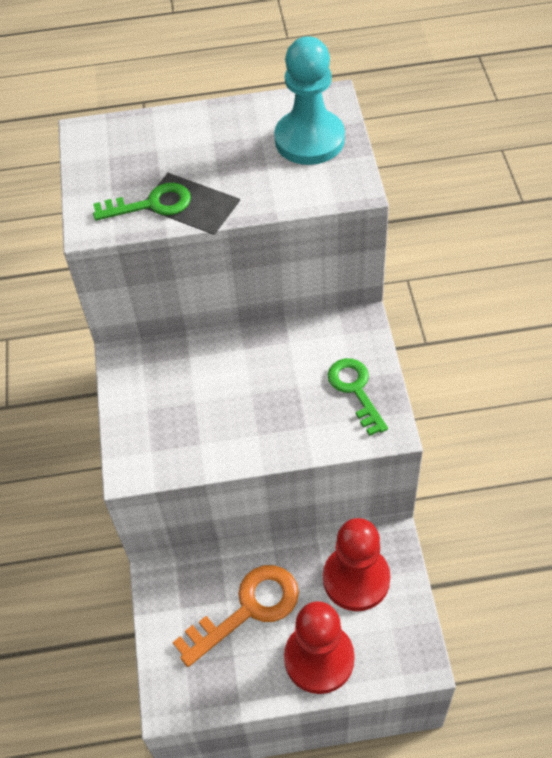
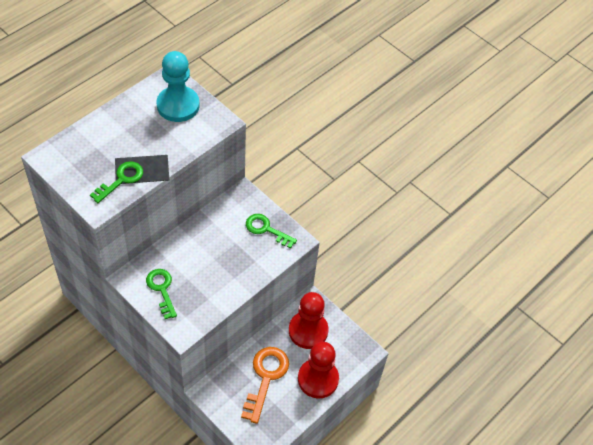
camera: 45 degrees left, 0 degrees up
none -> green key [146,269,177,319]

